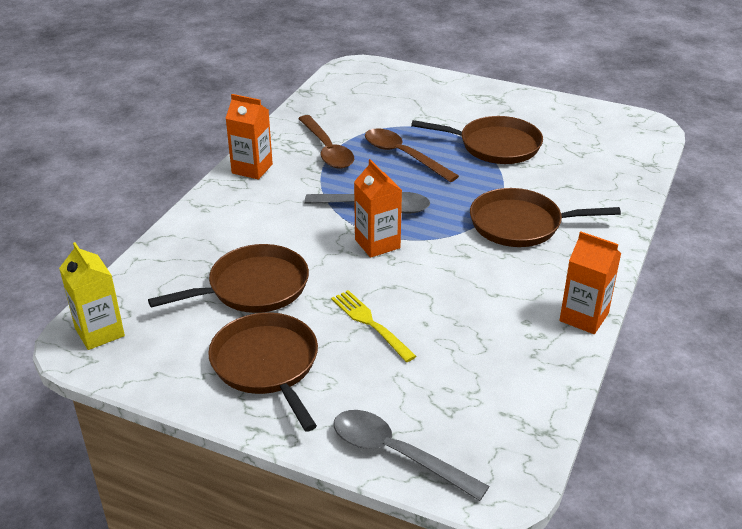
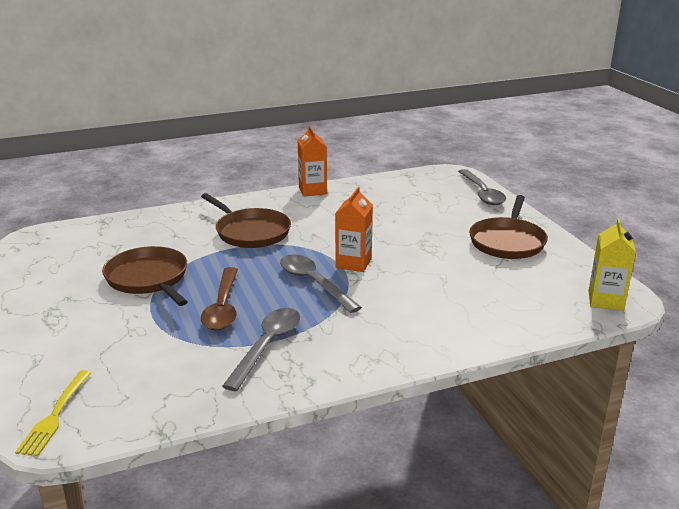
camera: 135 degrees left, 10 degrees down
brown pan [148,244,309,313] -> none
orange carton [225,94,273,180] -> none
brown spoon [298,115,354,169] -> grey spoon [222,308,300,391]
yellow fork [331,290,416,362] -> yellow fork moved to [15,370,91,456]

